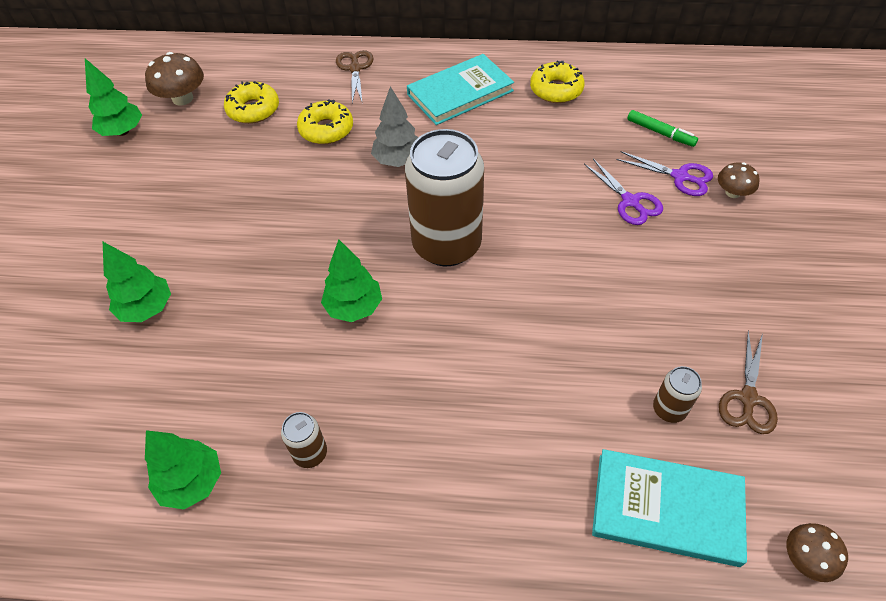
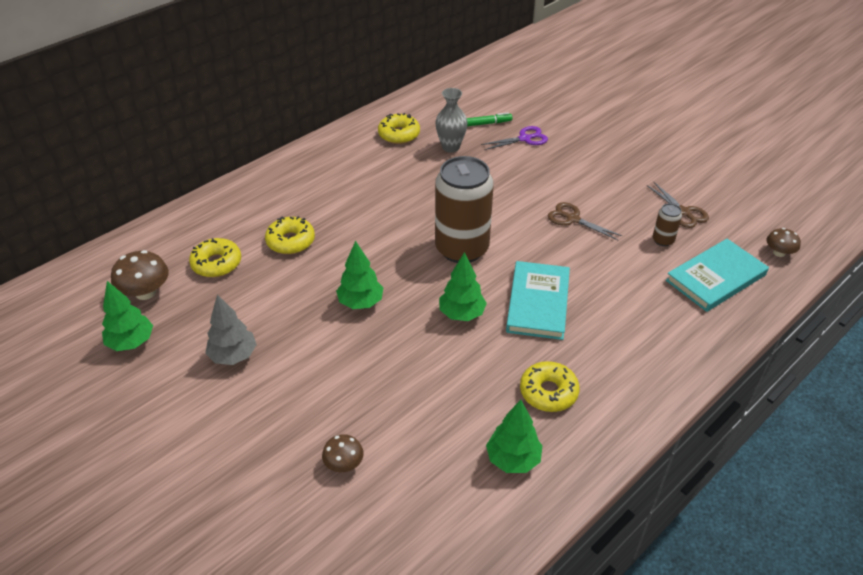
camera: 50 degrees left, 10 degrees down
green tree [103,242,171,322] -> green tree moved to [336,241,383,309]
brown can [281,412,327,468] -> yellow donut [520,361,580,412]
brown scissors [336,50,374,103] -> brown scissors moved to [548,202,622,240]
grey tree [371,86,419,167] -> grey tree moved to [205,294,257,365]
turquoise book [407,54,514,125] -> turquoise book moved to [506,261,570,340]
purple scissors [584,159,663,225] -> none
brown mushroom [718,162,760,198] -> brown mushroom moved to [322,434,364,472]
none -> grey vase [435,88,468,153]

